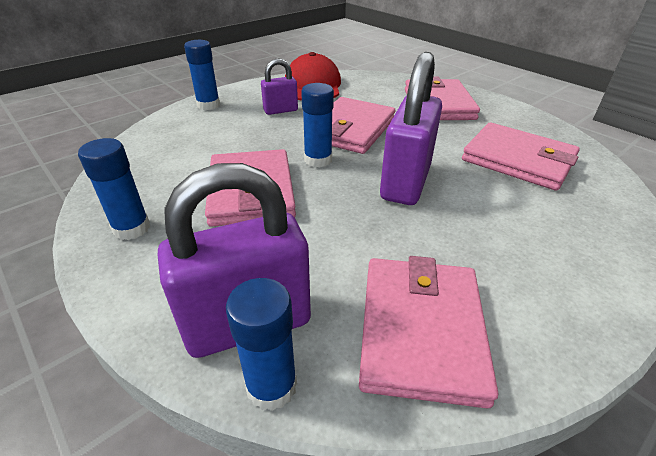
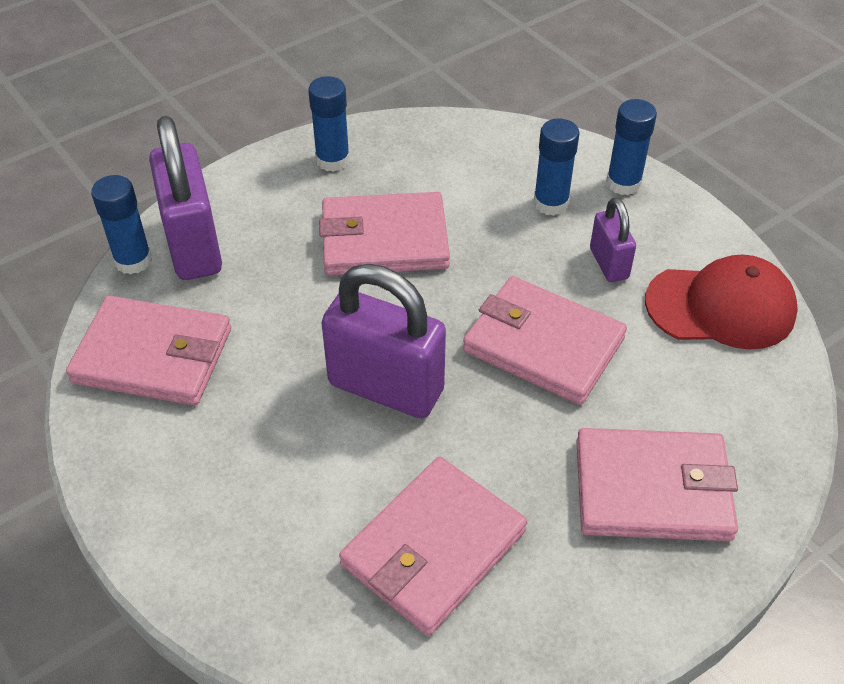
camera: 95 degrees right, 10 degrees up
blue glue stick [301,83,334,167] -> blue glue stick moved to [533,118,580,216]

